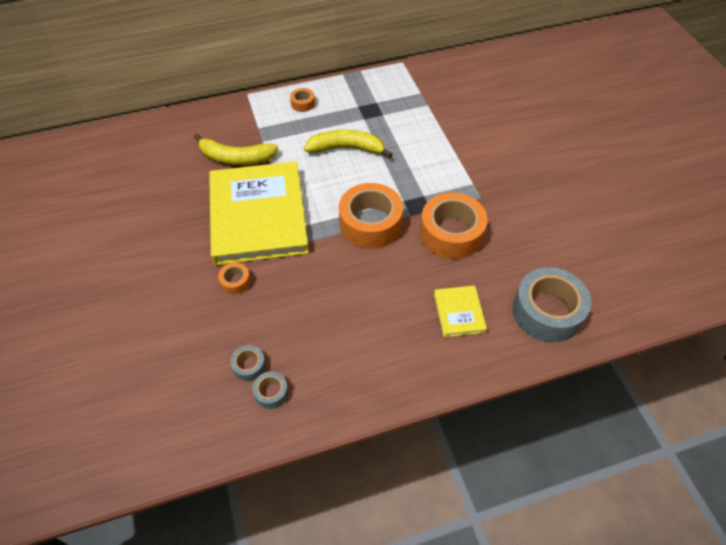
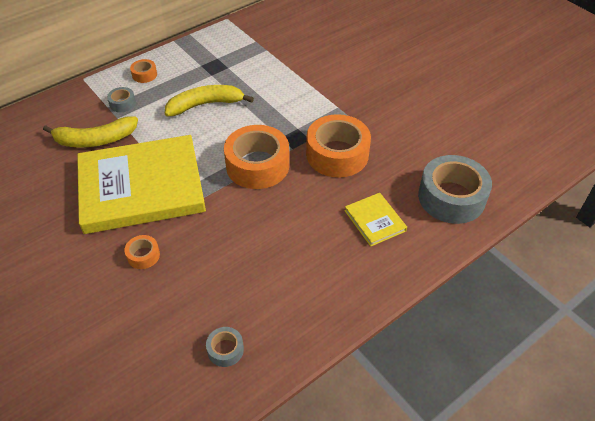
camera: 20 degrees left, 5 degrees down
yellow book [209,161,309,265] -> yellow book turned 75 degrees counterclockwise [77,135,206,234]
grey tape [230,345,266,381] -> grey tape moved to [107,87,136,112]

